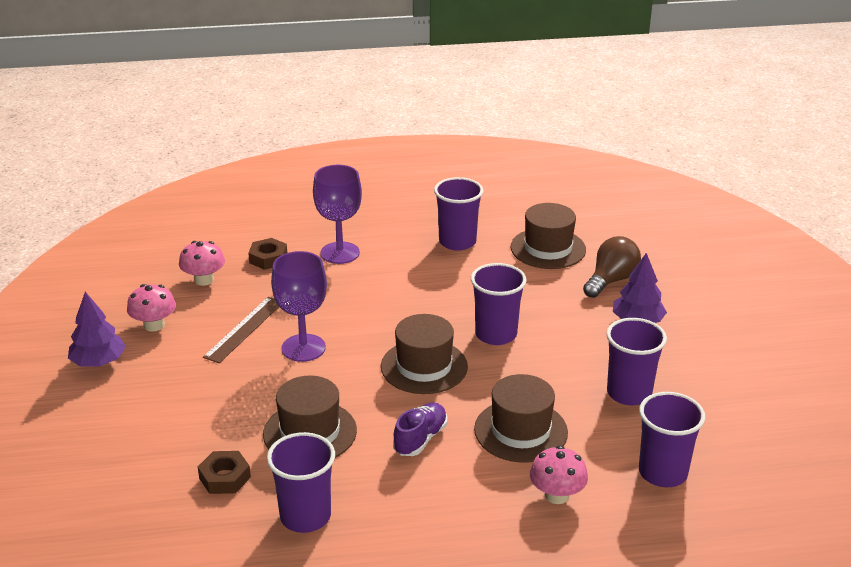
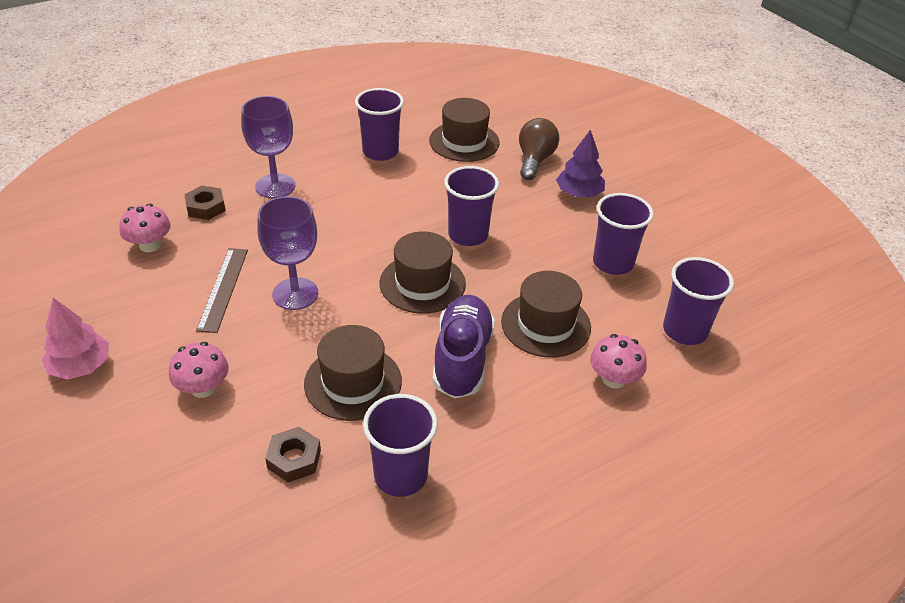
camera: 25 degrees left, 10 degrees up
purple tree [68,292,126,366] -> pink tree [42,298,109,380]
pink mushroom [127,284,176,332] -> pink mushroom moved to [169,342,229,398]
purple shoe [393,402,447,456] -> purple shoe [433,295,495,399], size x1.64

